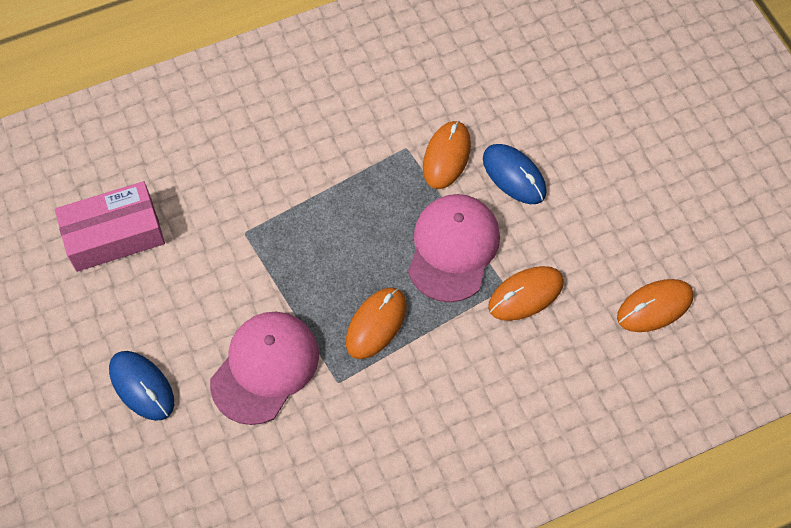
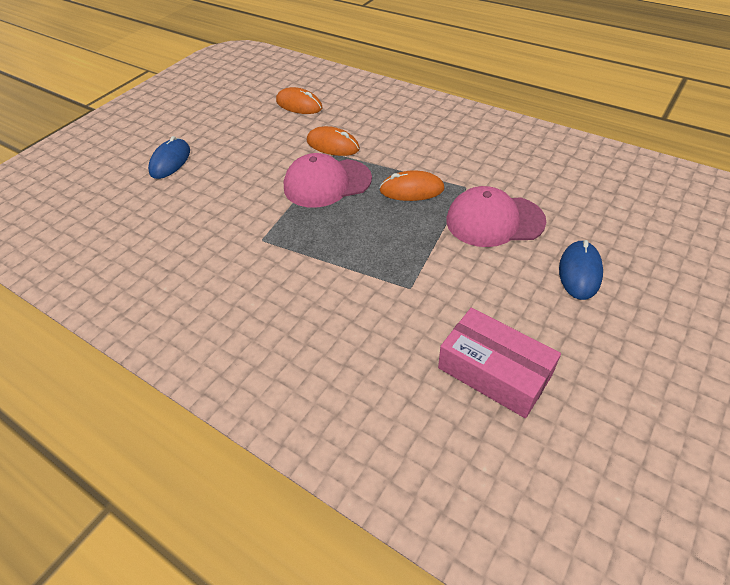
camera: 120 degrees left, 15 degrees down
orange mouse [423,121,471,189] -> none
blue mouse [483,144,547,204] -> blue mouse moved to [148,136,190,179]

